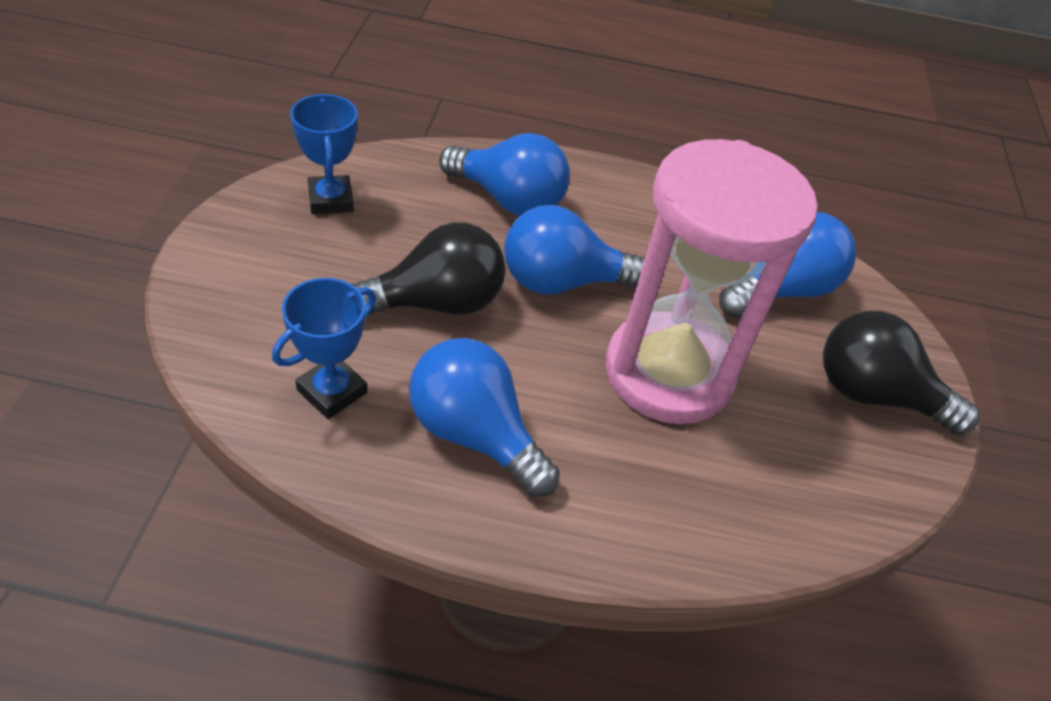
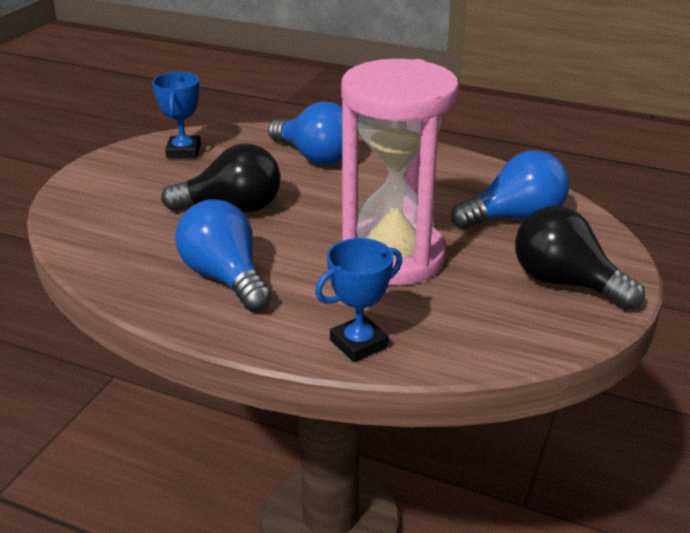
camera: 20 degrees right, 15 degrees down
blue trophy [272,278,376,419] -> blue trophy moved to [315,238,402,362]
blue light bulb [504,205,645,295] -> none

